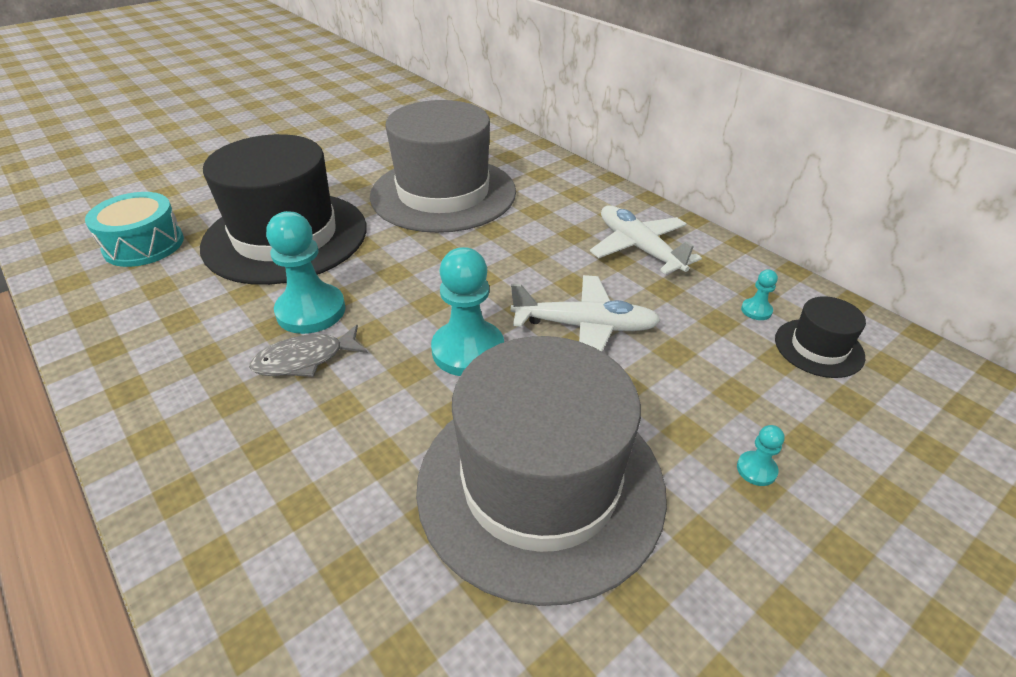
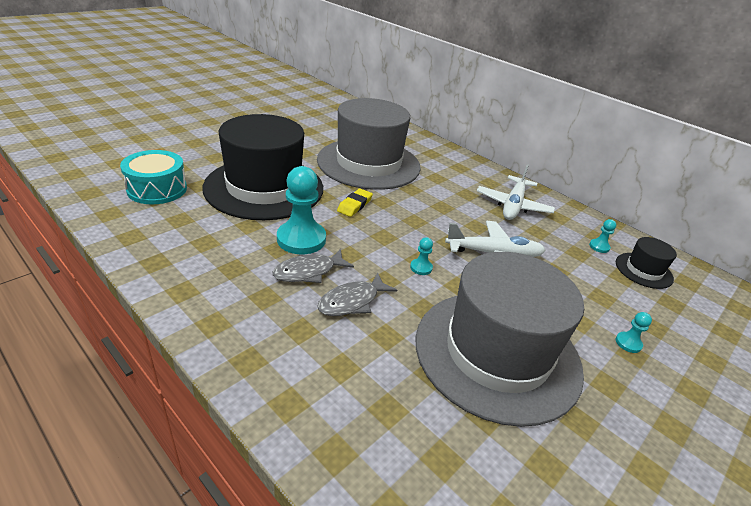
camera: 10 degrees left, 5 degrees down
turquoise pawn [431,247,504,376] -> turquoise pawn [410,237,433,275], size x0.44
white plane [590,205,702,274] -> white plane turned 120 degrees counterclockwise [477,164,555,220]
none -> grey fish [317,272,397,316]
none -> yellow eraser [337,188,373,217]

